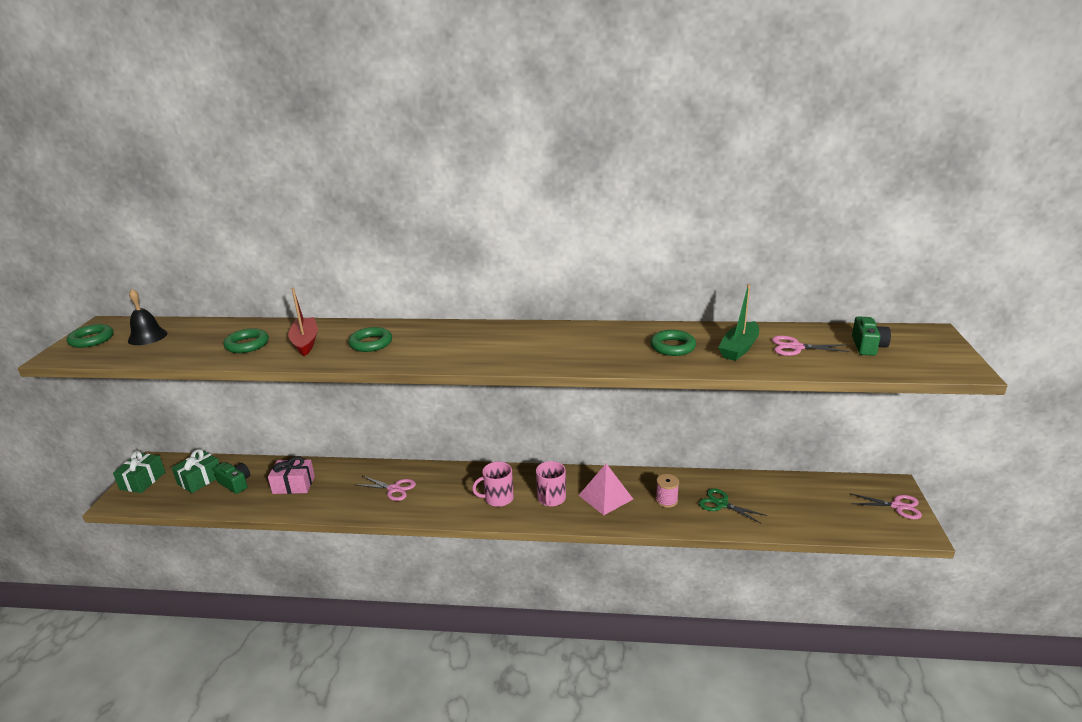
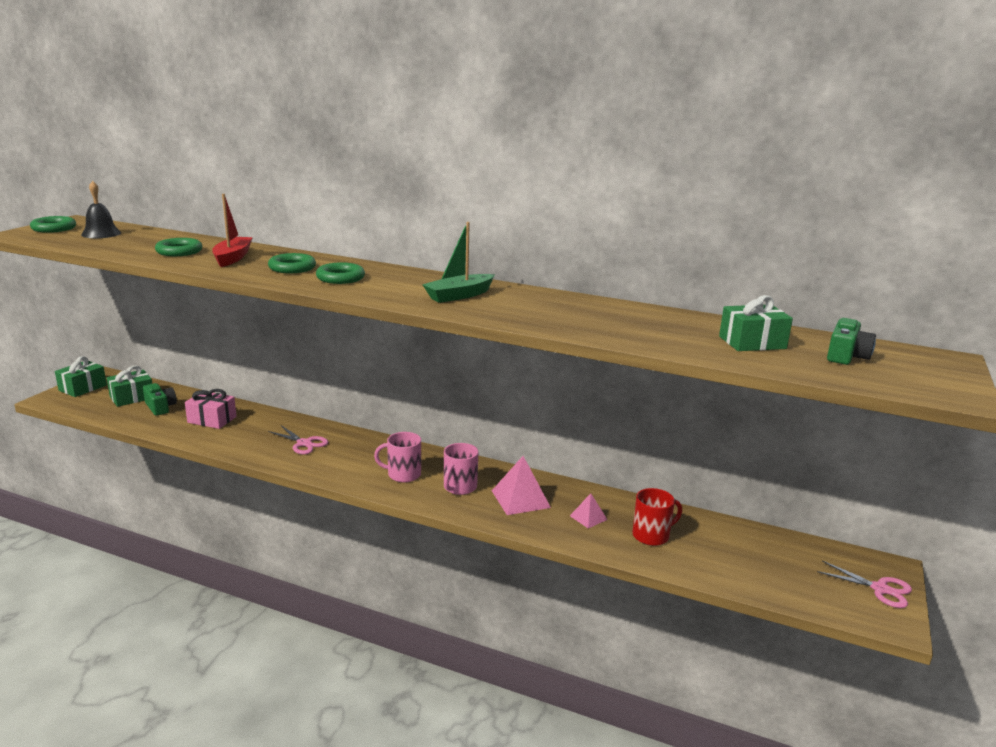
camera: 15 degrees right, 5 degrees down
green ring [650,330,696,356] -> green ring moved to [316,262,365,284]
pink spool [656,474,679,508] -> pink pyramid [570,493,608,528]
green scissors [699,488,767,524] -> red mug [632,488,682,546]
green boat [718,284,759,361] -> green boat moved to [422,222,495,303]
pink scissors [772,336,851,356] -> green gift [719,295,793,351]

